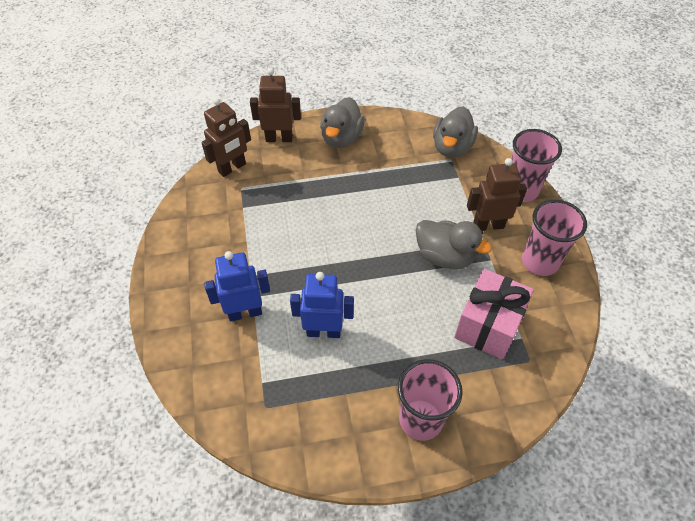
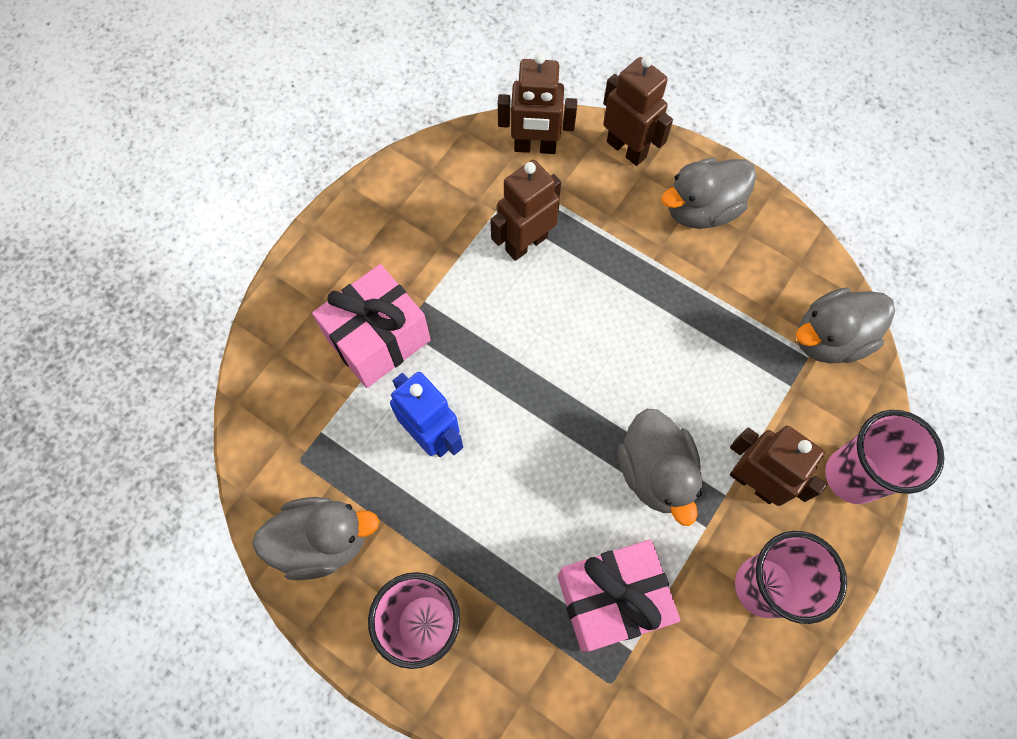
camera: 45 degrees right, 15 degrees up
blue robot [204,251,270,322] -> pink gift [312,264,431,388]
none -> grey duck [252,497,379,580]
none -> brown robot [490,160,561,261]

